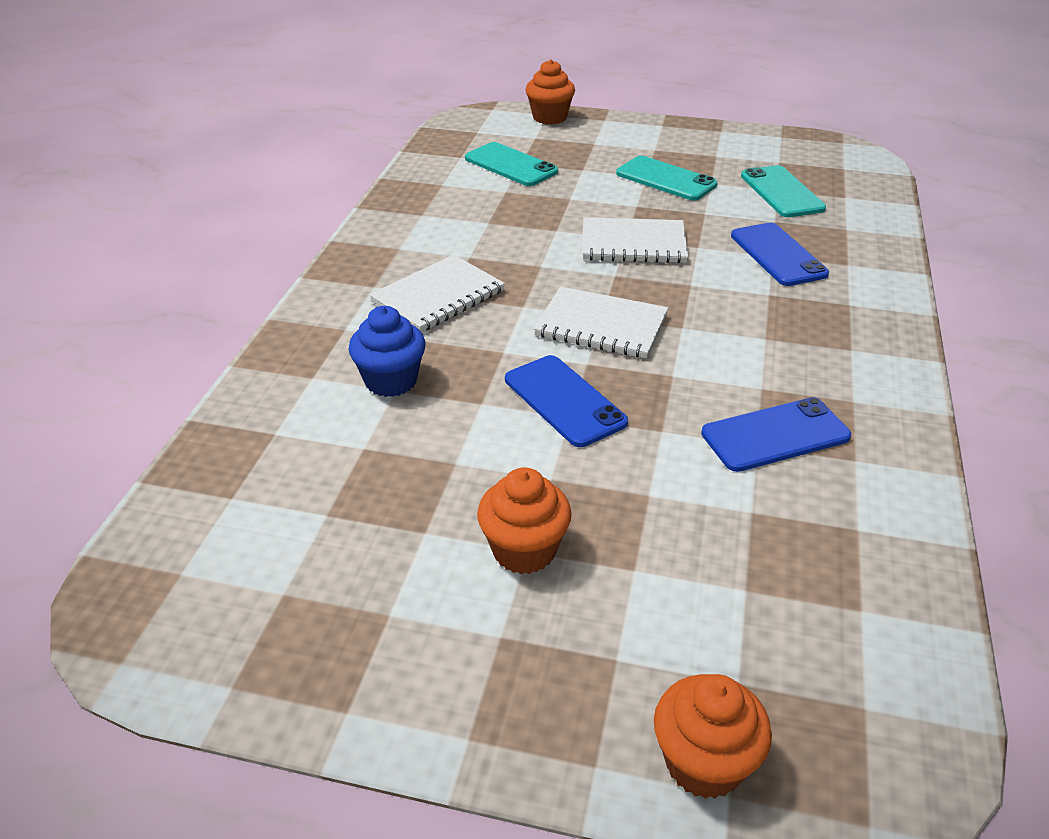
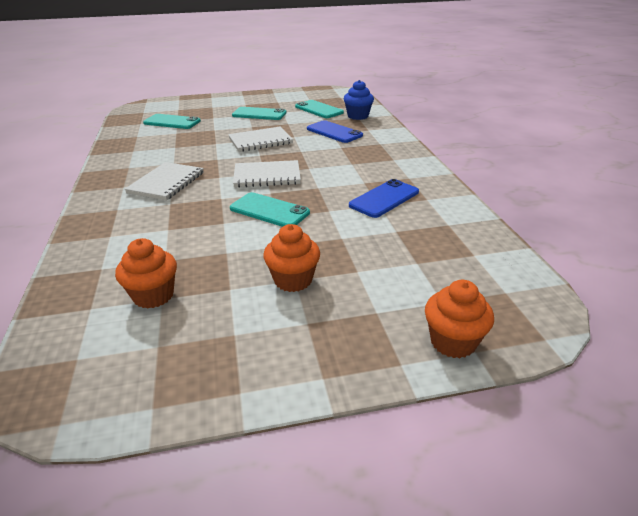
camera: 25 degrees left, 5 degrees down
blue cupcake [348,306,426,397] -> blue cupcake moved to [344,80,374,120]
blue phone [505,355,628,447] -> turquoise phone [230,192,310,227]
orange cupcake [526,59,575,125] -> orange cupcake moved to [115,238,177,309]

